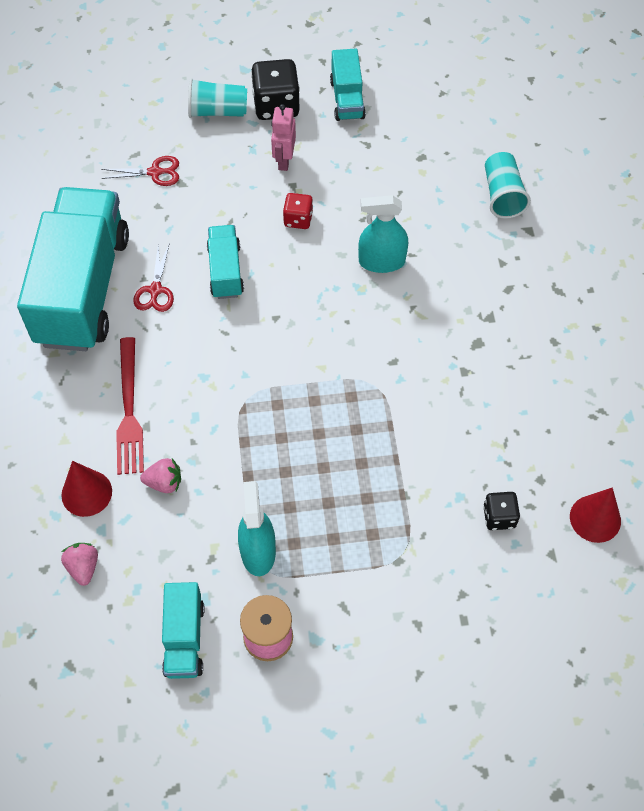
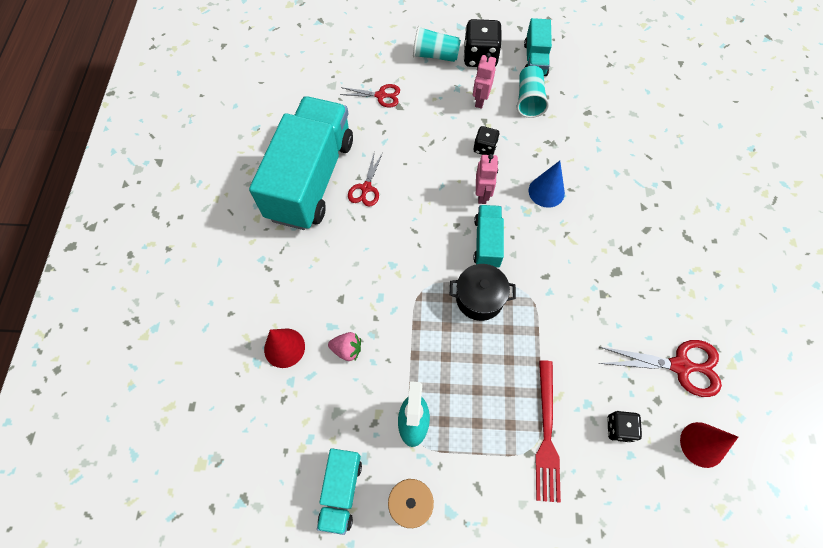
camera: 10 degrees right, 5 degrees up
pink strawberry [61,543,98,586] -> none
red fork [116,337,144,475] -> red fork moved to [536,360,561,503]
turquoise truck [207,225,244,299] -> turquoise truck moved to [473,205,504,267]
red dice [283,193,313,229] -> black dice [473,126,500,155]
turquoise spray bottle [358,195,408,273] -> blue cone [529,161,565,208]
turquoise cup [485,152,531,219] -> turquoise cup moved to [516,66,549,118]
none -> black pot [450,264,516,321]
none -> pink robot [476,154,498,204]
none -> red scissors [598,340,722,397]

